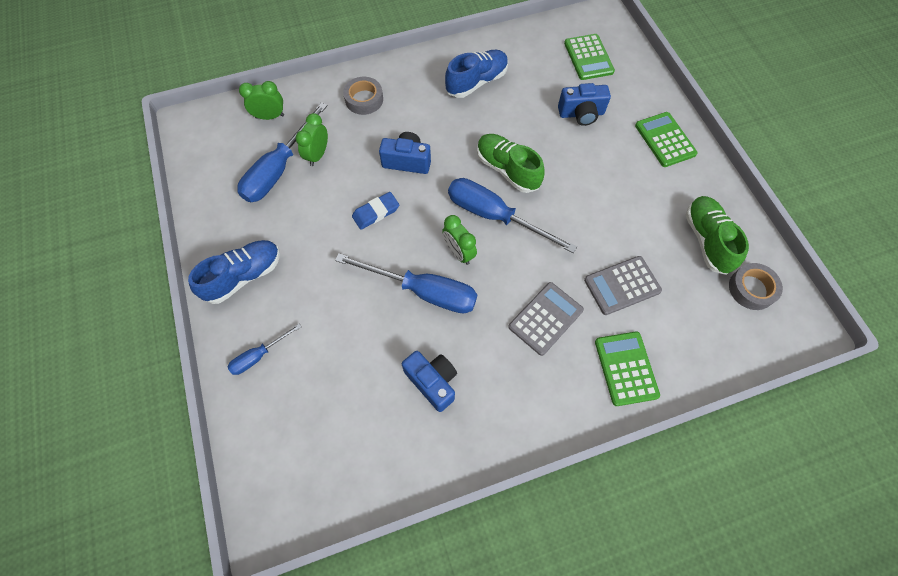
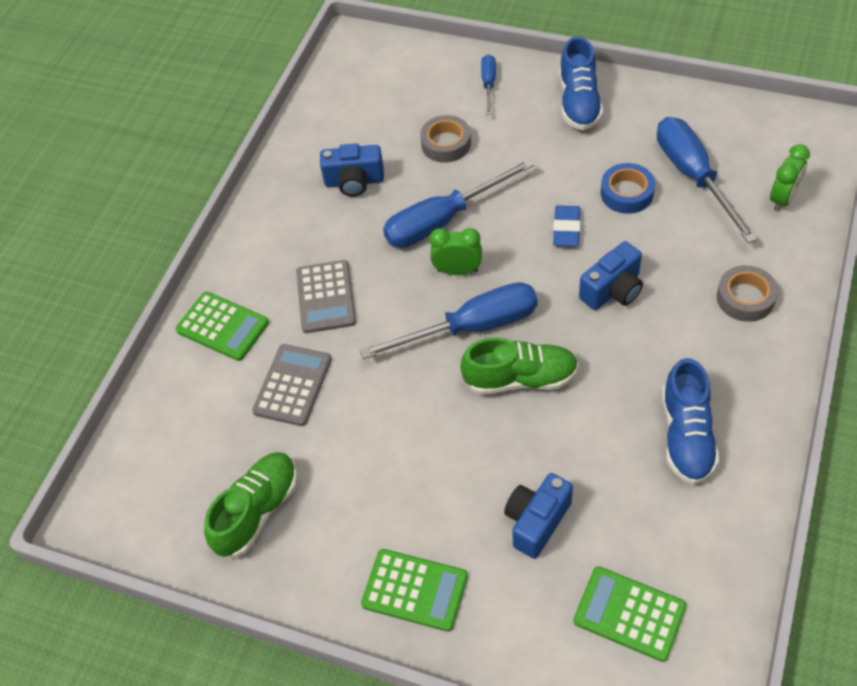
camera: 135 degrees right, 10 degrees down
green clock [296,113,328,166] -> none
green shoe [686,196,749,275] -> green shoe turned 90 degrees counterclockwise [204,452,298,558]
grey tape [729,263,783,310] -> grey tape moved to [420,115,471,163]
none -> blue tape [601,163,655,214]

